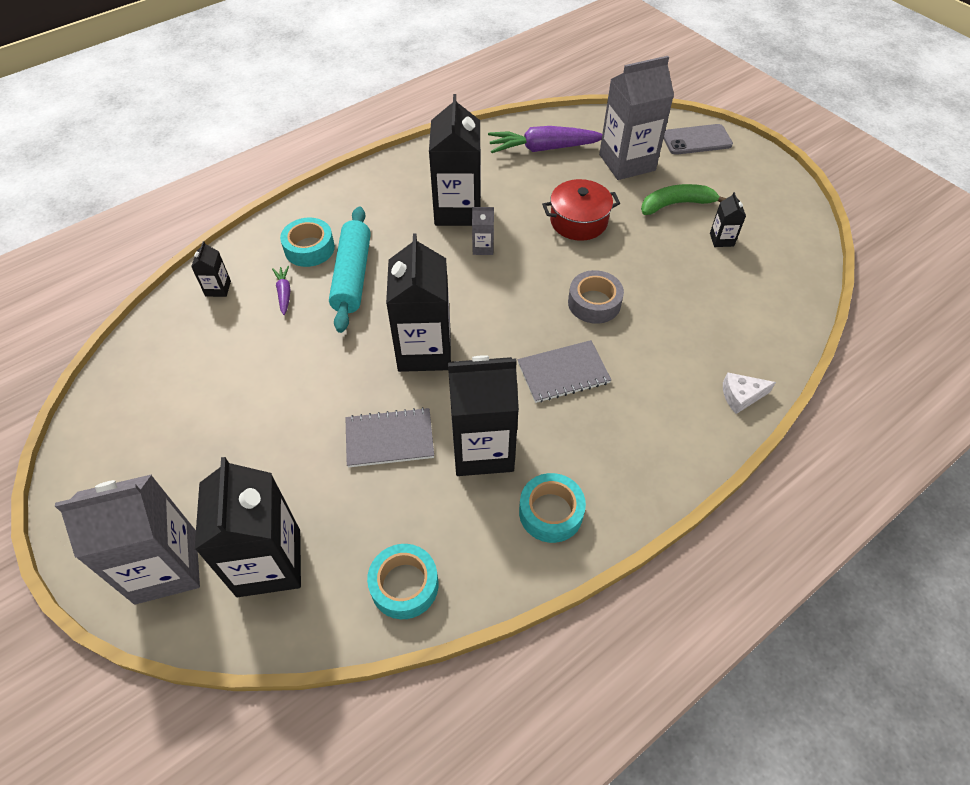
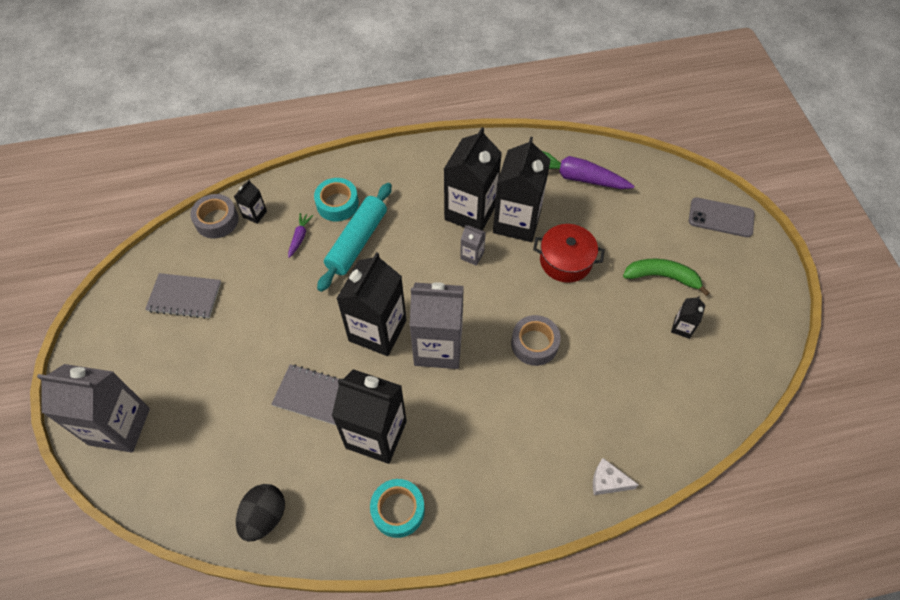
camera: 25 degrees right, 5 degrees up
black carton [194,457,301,597] -> black carton moved to [493,137,551,242]
turquoise tape [367,544,438,619] -> black egg [236,484,285,542]
grey notebook [518,340,612,403] -> grey notebook moved to [145,273,221,319]
grey carton [599,56,674,180] -> grey carton moved to [410,282,464,369]
none -> grey tape [190,194,239,238]

